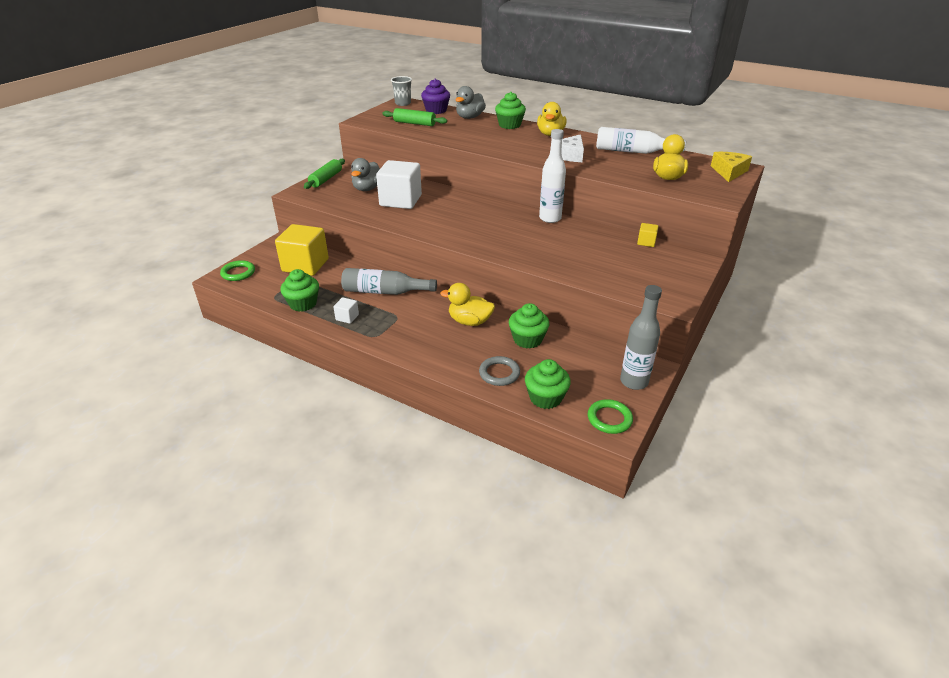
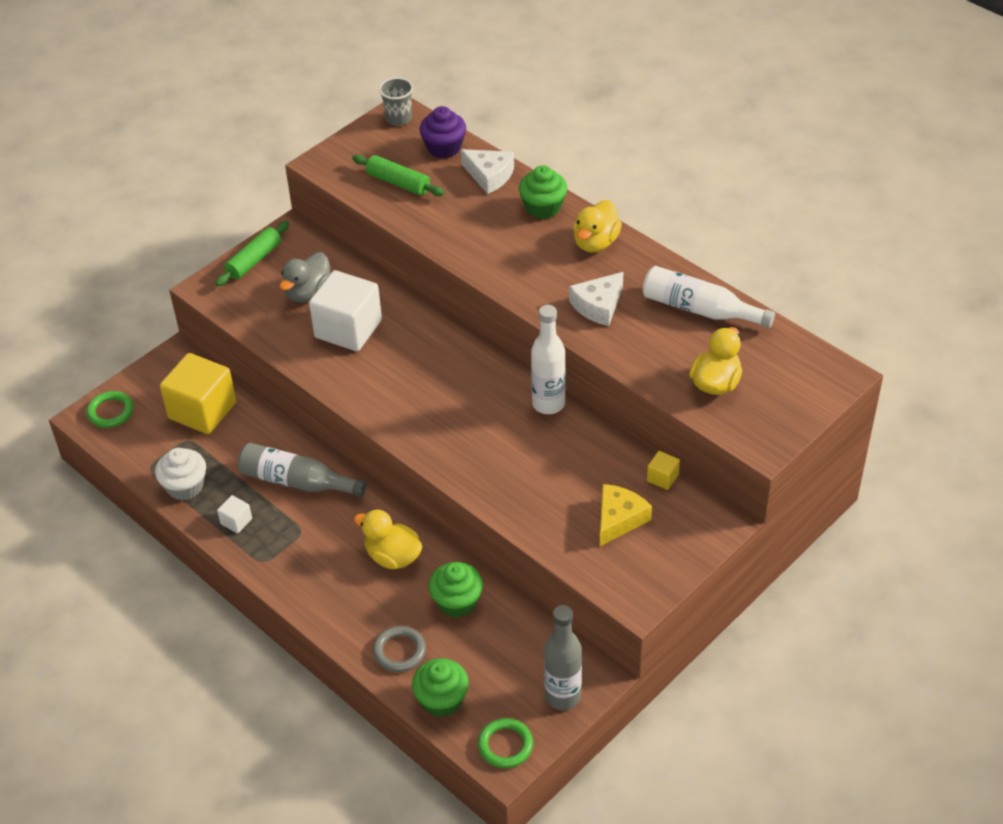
camera: 15 degrees right, 10 degrees up
green cupcake [280,269,319,312] -> white cupcake [155,448,206,500]
grey duck [455,86,486,119] -> white cheese [461,149,514,194]
yellow cheese [711,152,752,182] -> yellow cheese moved to [600,484,652,546]

